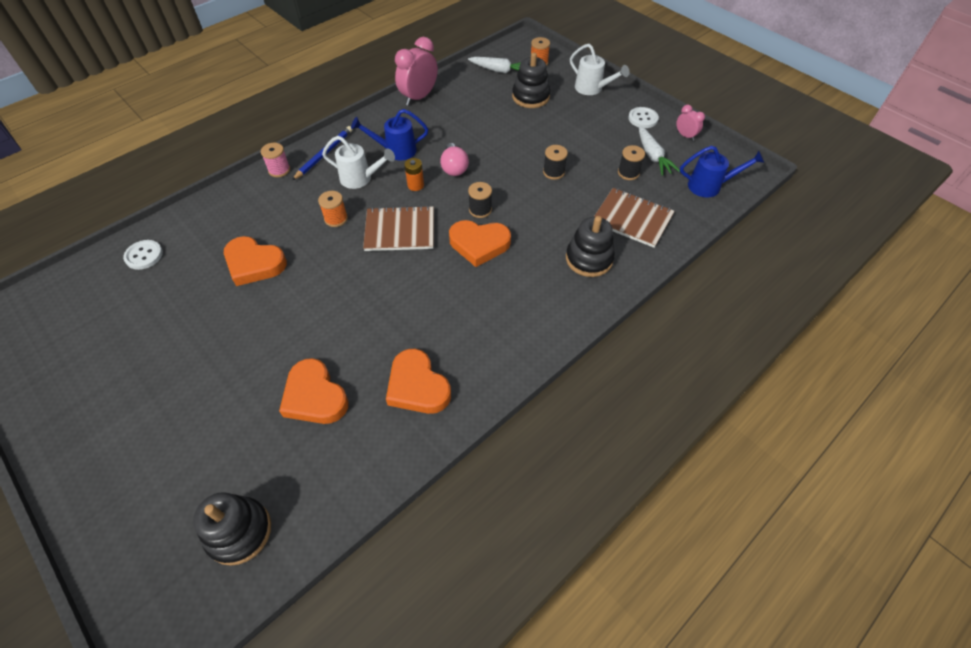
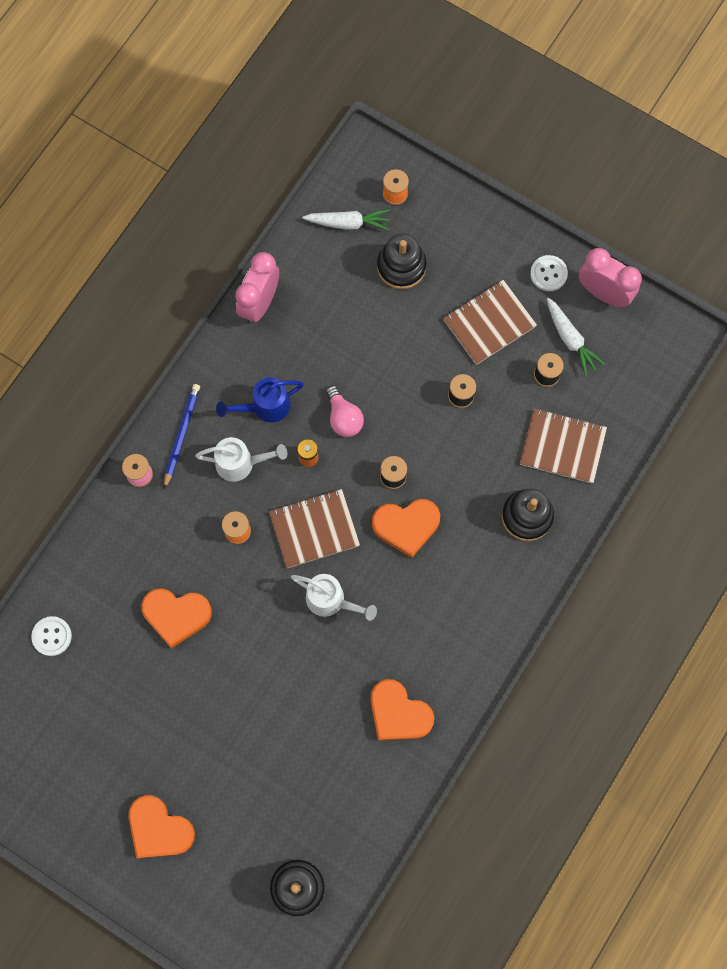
camera: 15 degrees left, 20 degrees up
orange heart [279,358,349,424] -> orange heart moved to [128,795,195,858]
white watering can [570,44,630,95] -> white watering can moved to [291,574,377,621]
pink clock [676,105,705,141] -> pink clock [579,248,642,307], size x1.90
blue watering can [680,146,764,198] -> none
none -> brown notebook [443,280,537,365]

